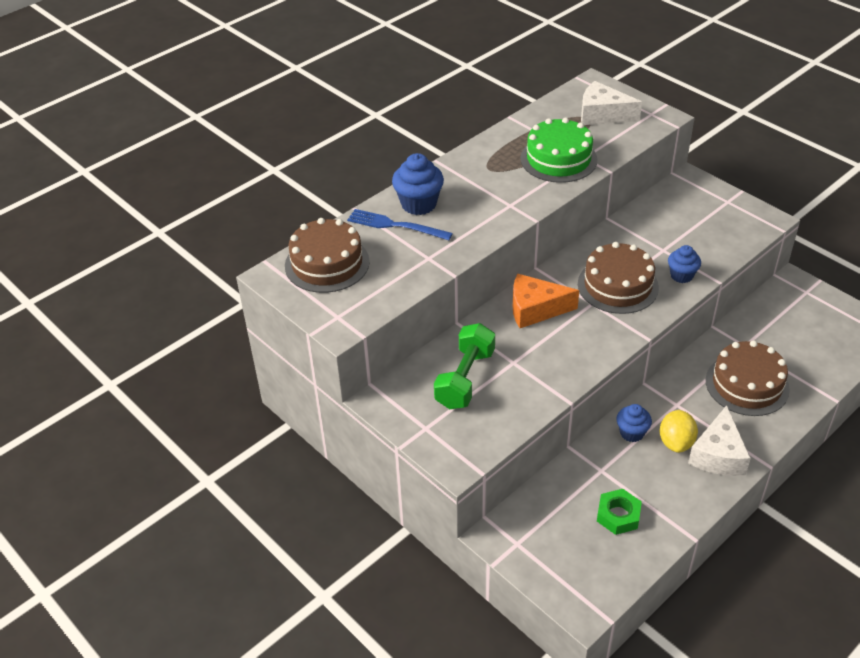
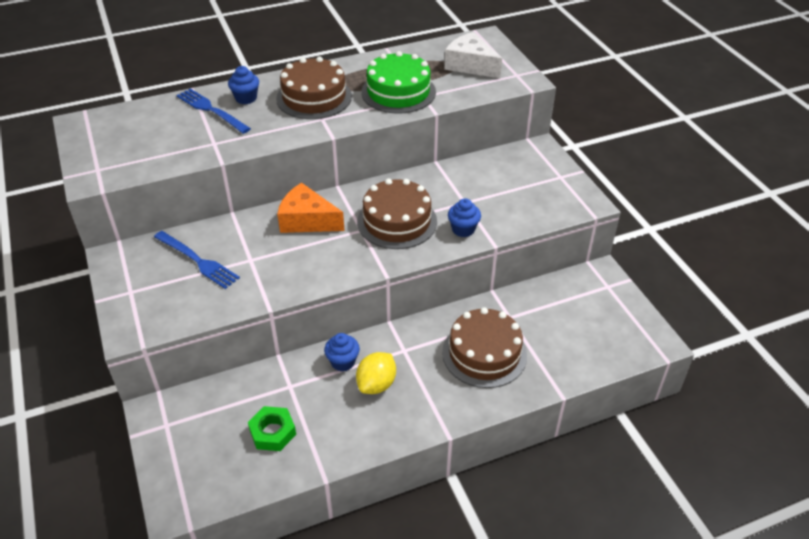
camera: 20 degrees right, 0 degrees up
brown cake [285,218,370,293] -> brown cake moved to [276,56,352,119]
blue cupcake [392,153,444,215] -> blue cupcake [228,66,259,104], size x0.64
green dumbbell [434,323,495,409] -> blue fork [154,231,240,289]
white cheese [688,405,751,476] -> none

